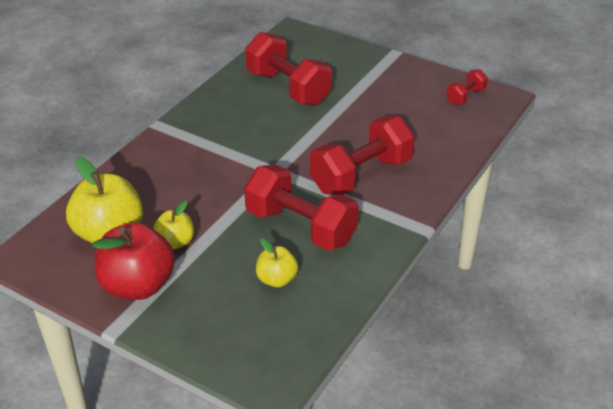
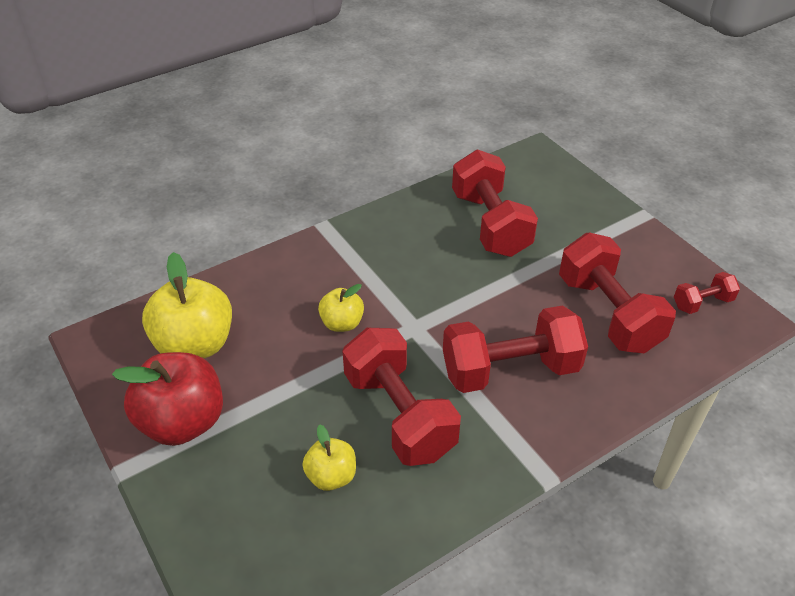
camera: 25 degrees right, 5 degrees up
yellow apple [153,201,194,249] -> yellow apple moved to [318,284,364,332]
none -> red dumbbell [559,233,676,353]

